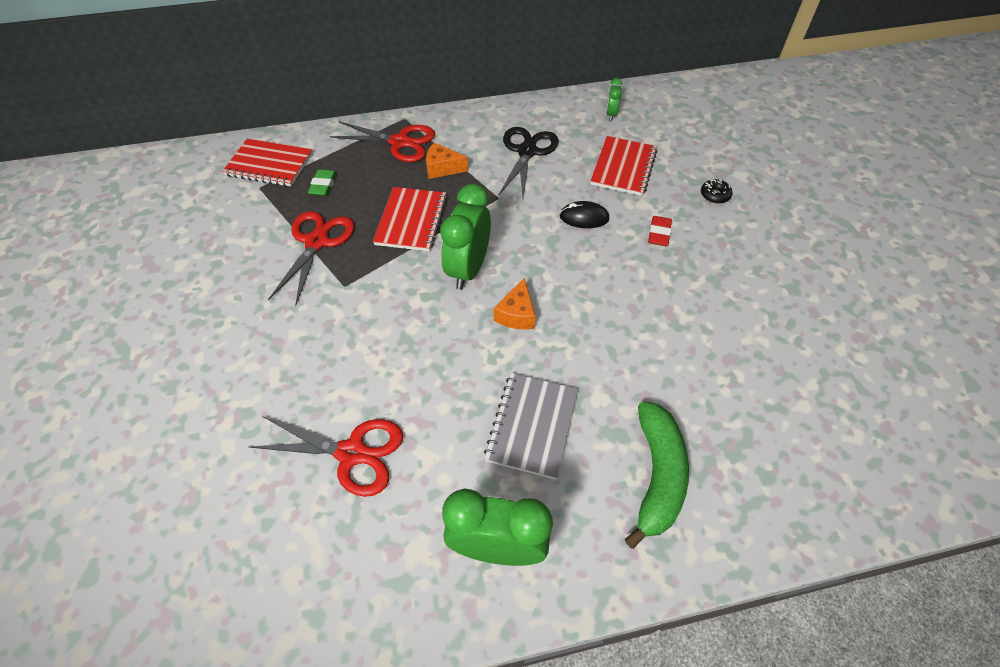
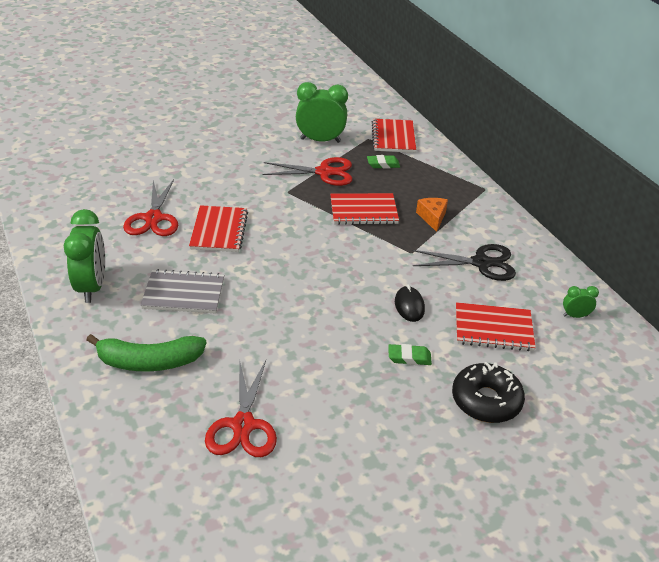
camera: 75 degrees right, 15 degrees down
red scissors [330,121,435,162] -> red scissors moved to [205,359,277,457]
green clock [440,184,491,290] -> green clock moved to [296,82,348,143]
orange cheese [494,278,536,330] -> none
red eraser [648,216,672,246] -> green eraser [388,344,432,365]
black donut [701,179,732,204] -> black donut [452,362,525,423], size x2.10
none -> red notebook [189,205,248,252]

